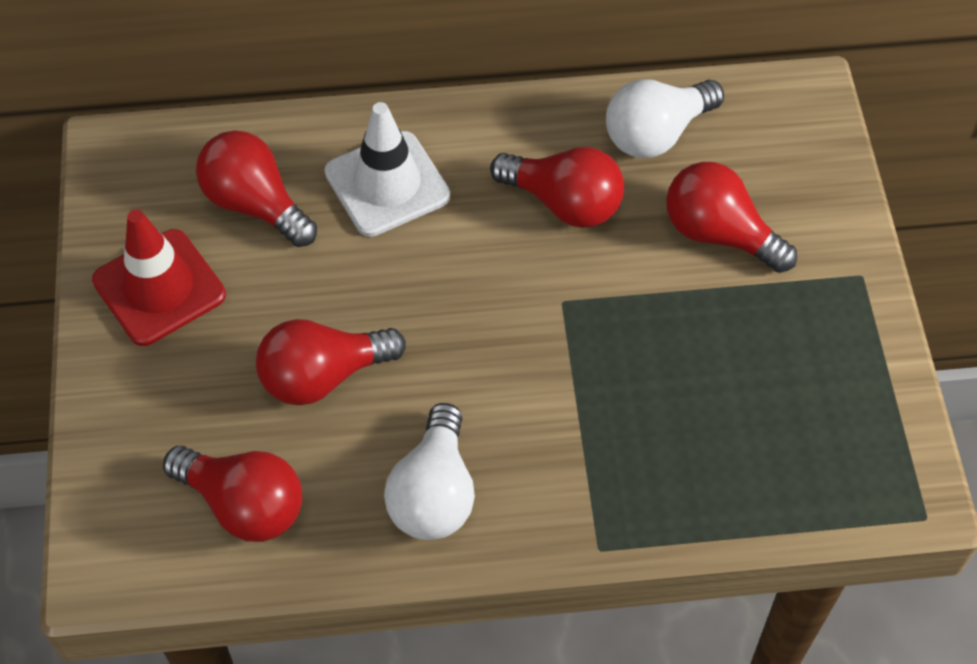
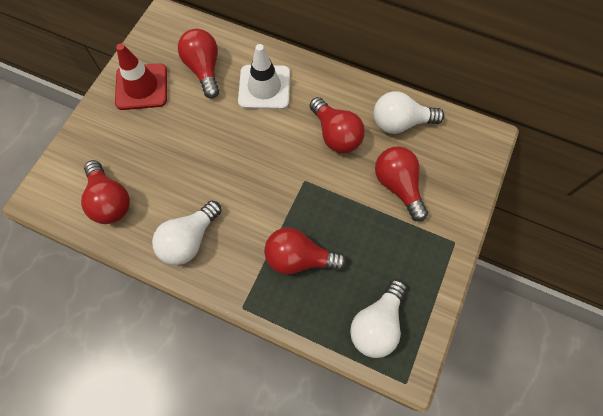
camera: 30 degrees right, 10 degrees up
red light bulb [256,319,406,405] -> red light bulb moved to [264,228,347,274]
none -> white light bulb [350,279,407,358]

